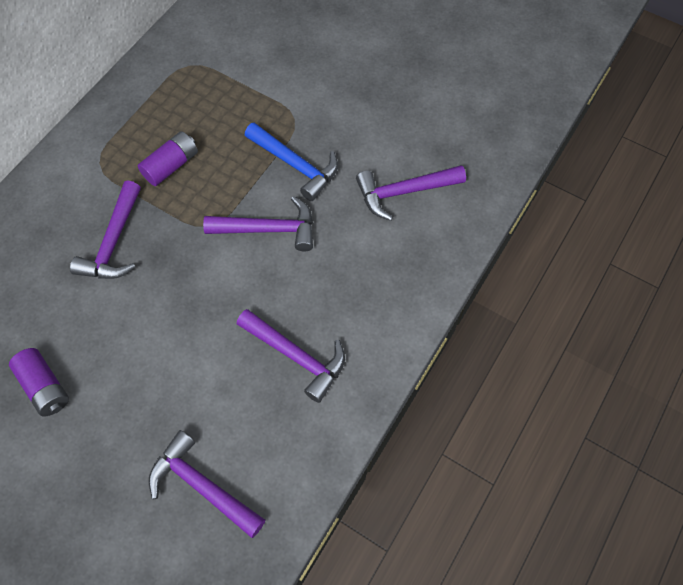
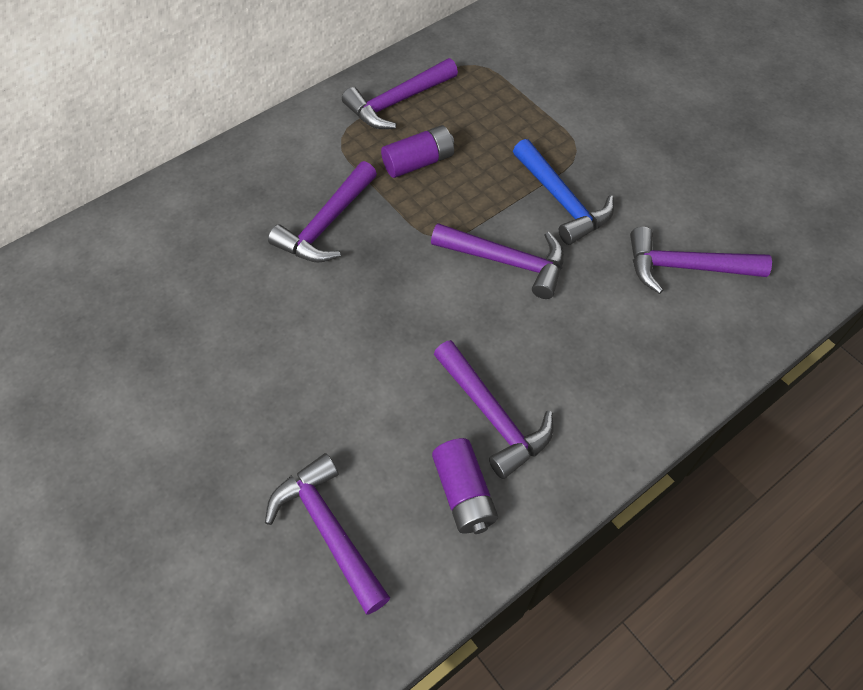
camera: 20 degrees right, 5 degrees down
purple battery [9,348,69,417] -> purple battery moved to [432,438,498,534]
none -> purple hammer [342,58,458,129]

